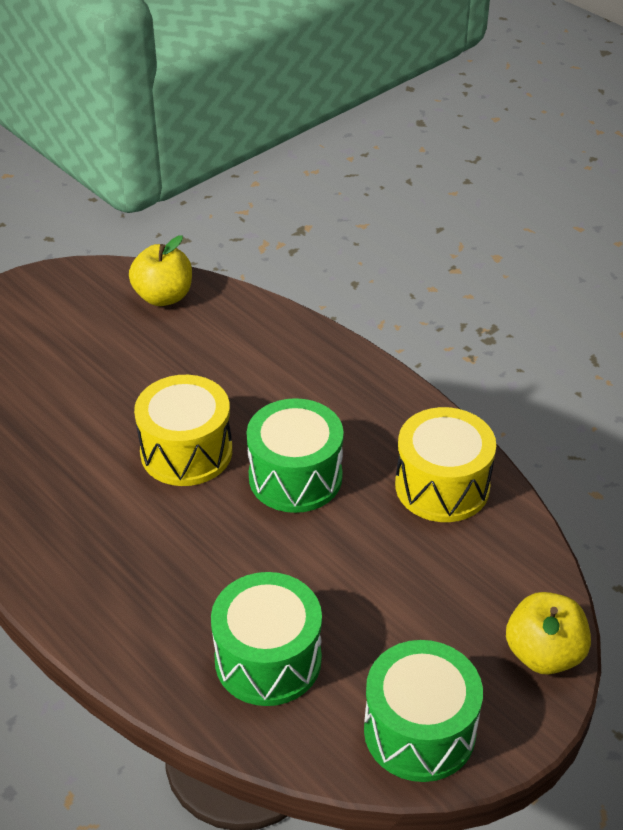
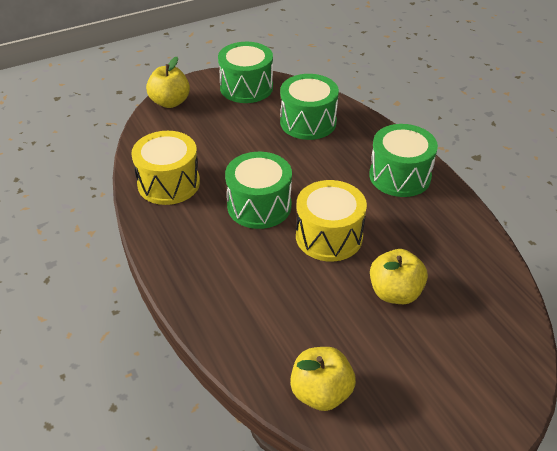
camera: 165 degrees left, 0 degrees up
none -> green drum [369,124,438,197]
none -> yellow apple [370,249,428,304]

